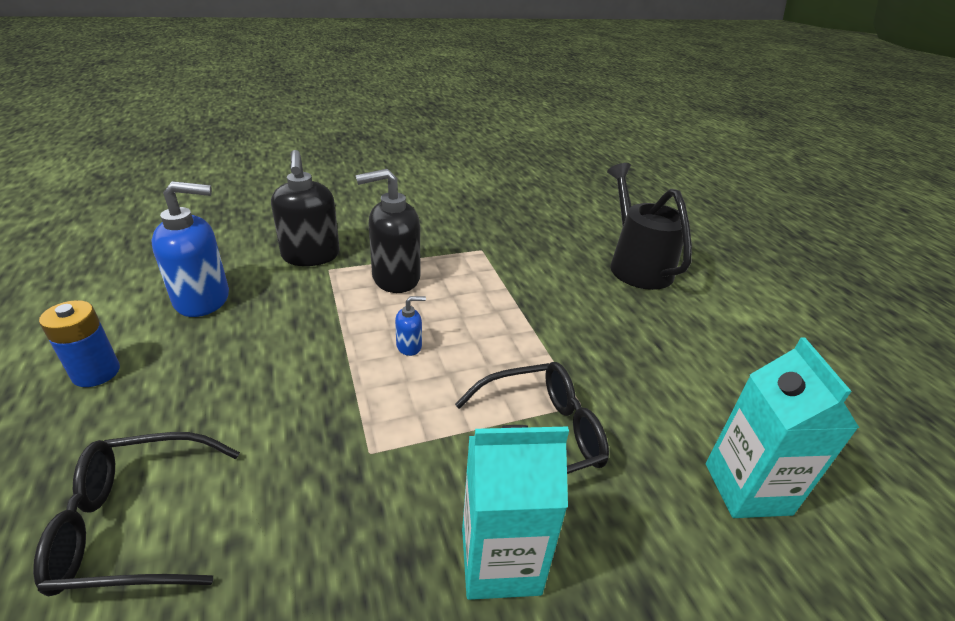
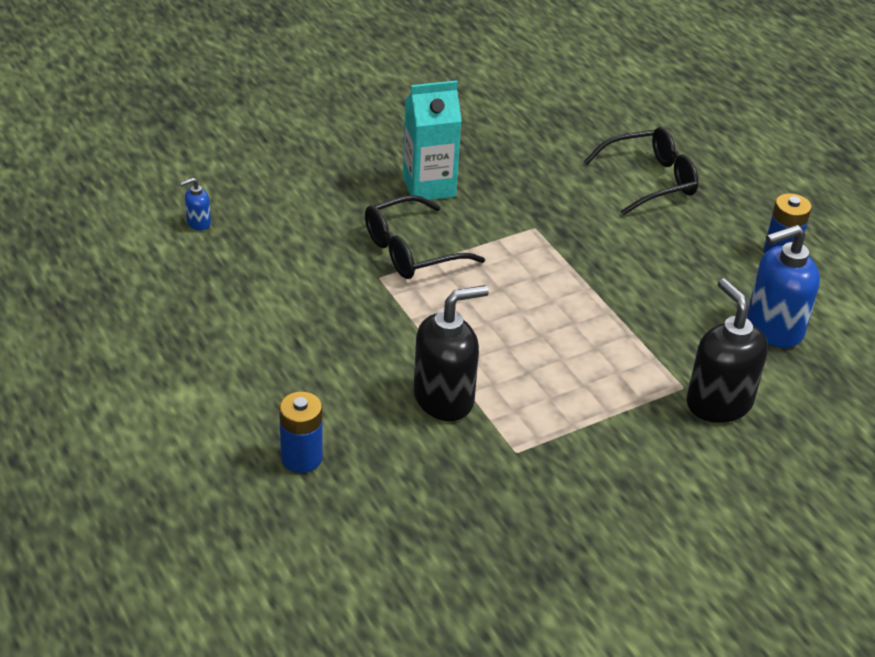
camera: 170 degrees right, 5 degrees up
black soap dispenser [356,169,420,293] -> black soap dispenser moved to [414,285,489,421]
blue soap dispenser [395,296,426,356] -> blue soap dispenser moved to [180,178,211,231]
black watering can [607,163,692,290] -> blue battery [279,392,323,473]
turquoise carton [706,337,859,518] -> none

